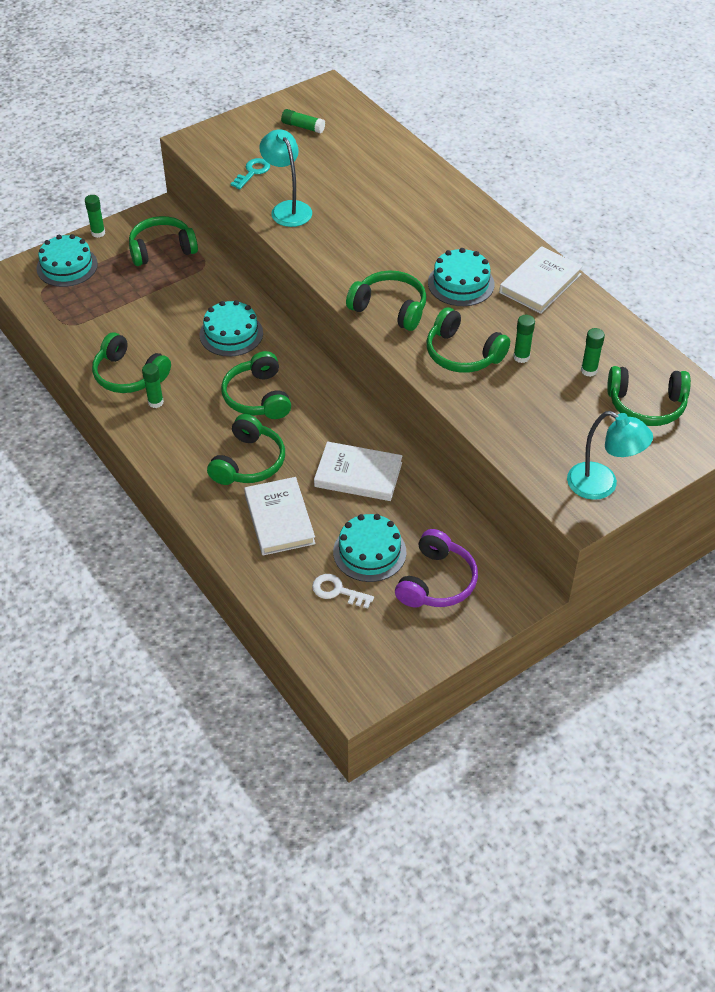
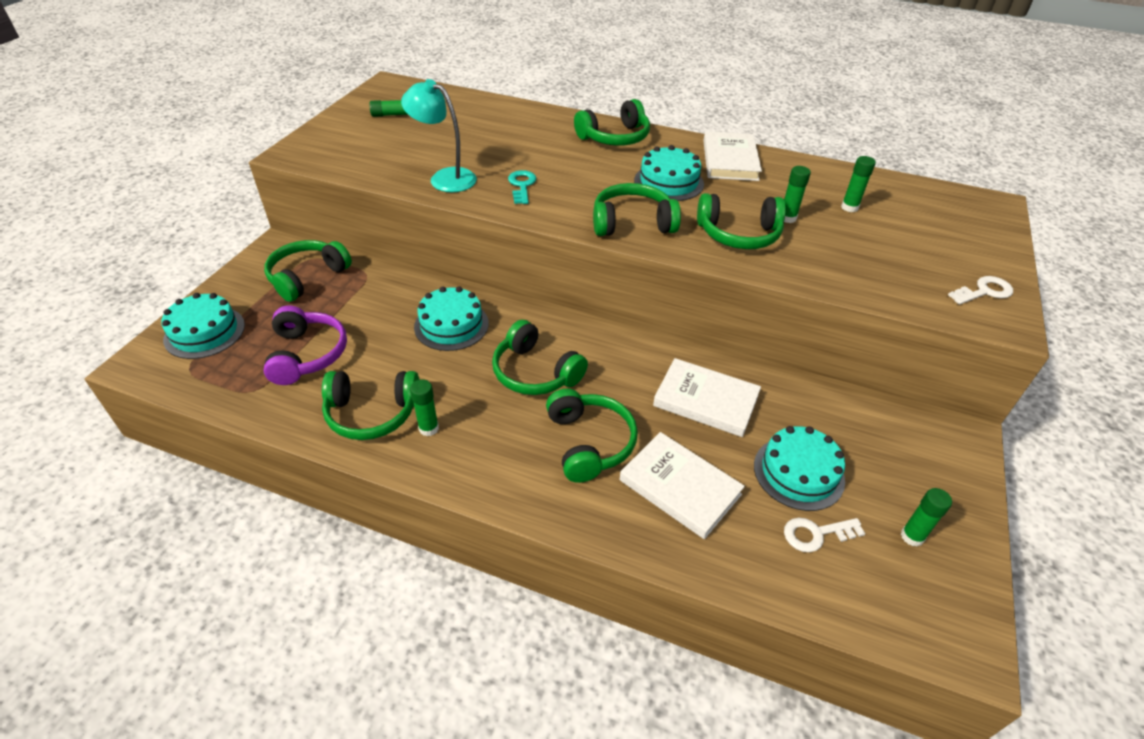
camera: 35 degrees left, 5 degrees down
green glue stick [85,195,105,238] -> green glue stick moved to [901,488,952,547]
turquoise key [231,158,270,189] -> turquoise key moved to [508,170,536,204]
white book [314,441,402,501] -> white book turned 45 degrees clockwise [653,358,761,437]
purple headphones [395,529,478,608] -> purple headphones moved to [263,306,347,385]
turquoise lamp [567,411,653,500] -> white key [948,276,1013,305]
green headphones [607,366,691,426] -> green headphones moved to [574,99,650,146]

